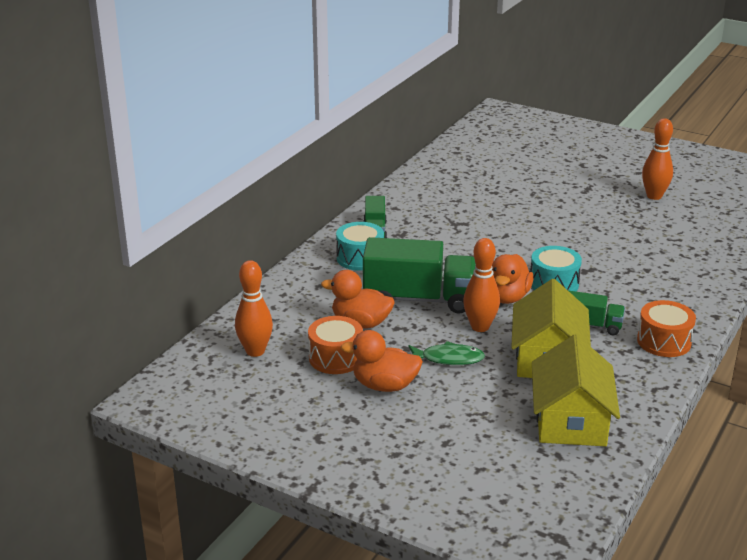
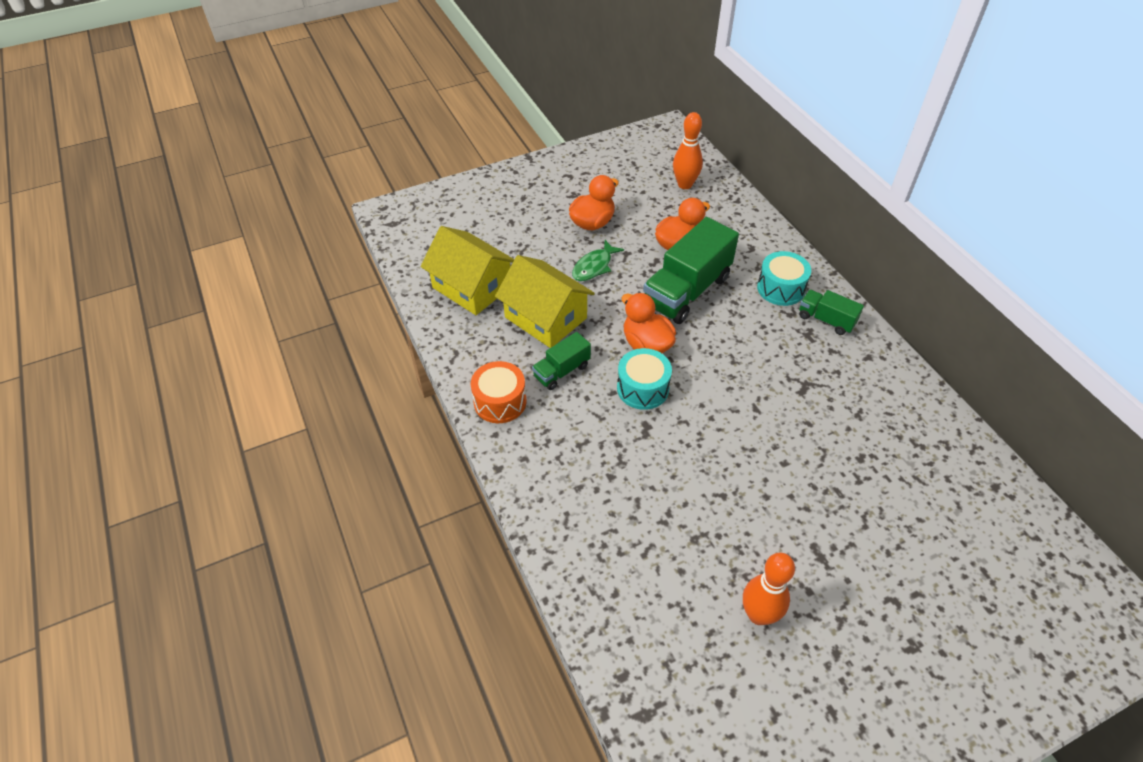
camera: 125 degrees right, 20 degrees up
orange drum [308,316,363,374] -> none
orange bowling pin [463,238,500,332] -> none

